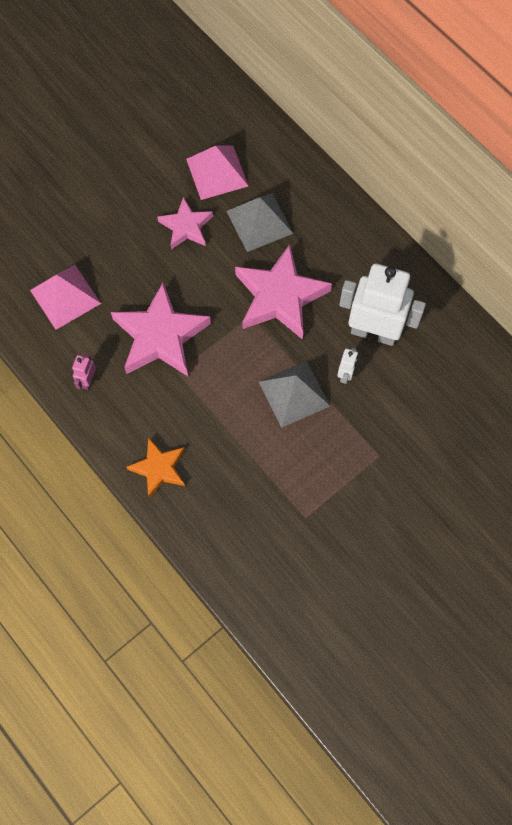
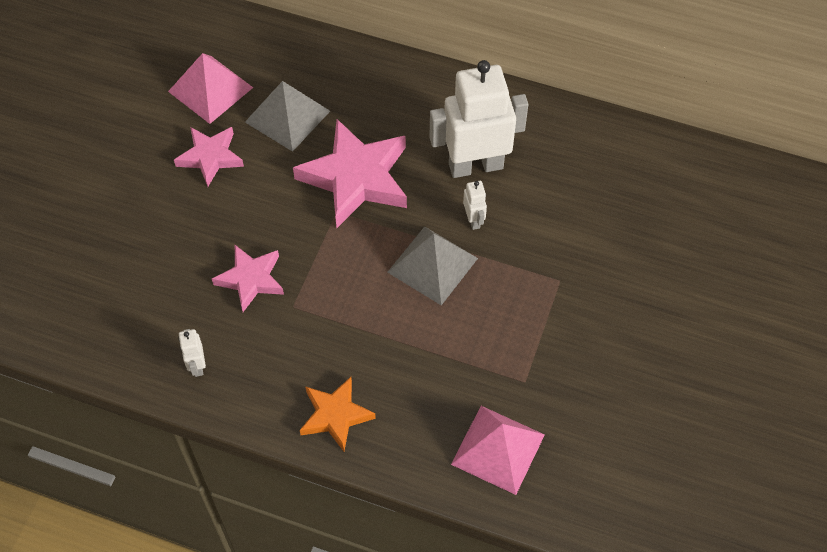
camera: 30 degrees left, 10 degrees down
pink pyramid [30,265,101,330] -> pink pyramid moved to [451,406,545,495]
pink robot [72,353,96,390] -> white robot [178,329,206,377]
pink star [111,283,211,376] -> pink star [212,245,284,312], size x0.58

